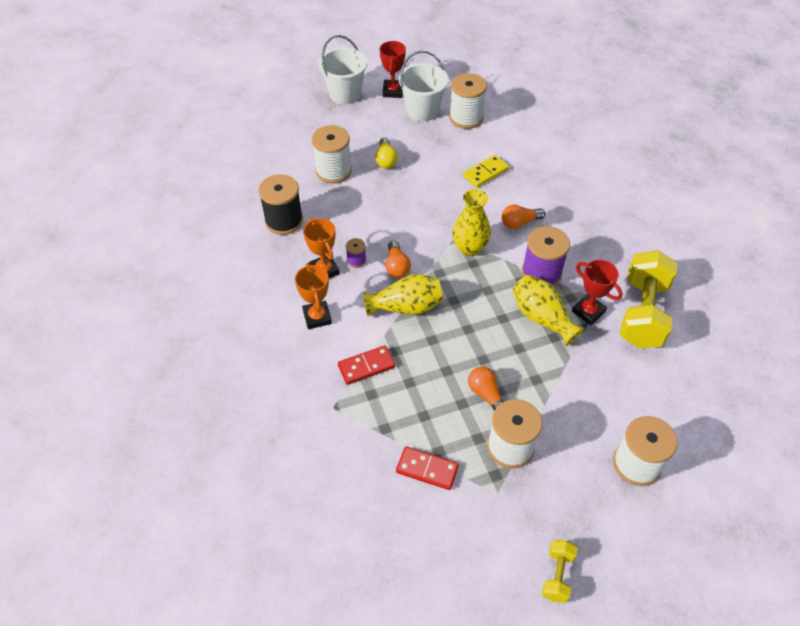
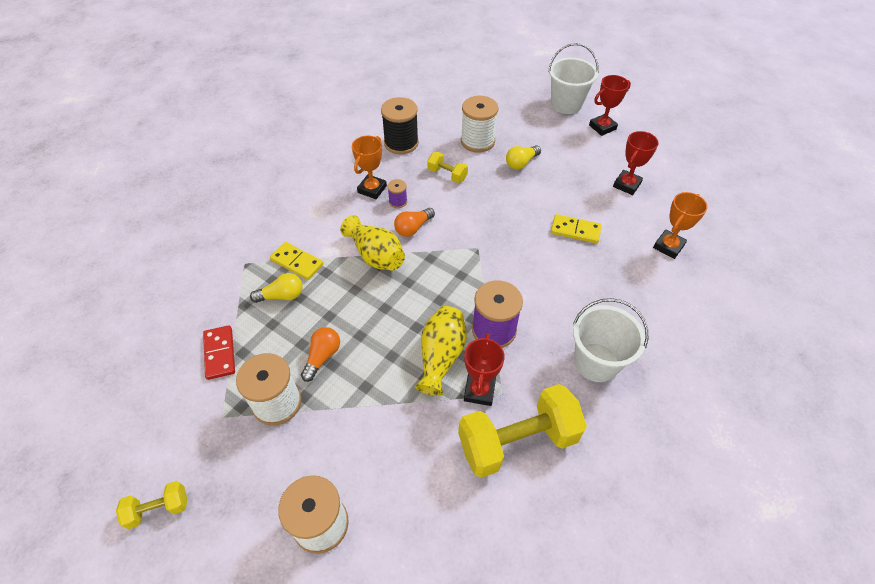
camera: 55 degrees right, 0 degrees up
orange trophy [295,263,332,329] -> orange trophy moved to [653,192,708,259]
red domino [338,345,395,385] -> yellow domino [270,242,323,280]
white bucket [399,51,449,121] -> white bucket moved to [573,298,648,382]
white spool [449,73,487,129] -> red trophy [613,131,659,195]
yellow vase [452,189,491,256] -> none
orange light bulb [501,205,545,229] -> none
none -> yellow light bulb [250,273,303,303]
none -> yellow dumbbell [427,152,468,183]

